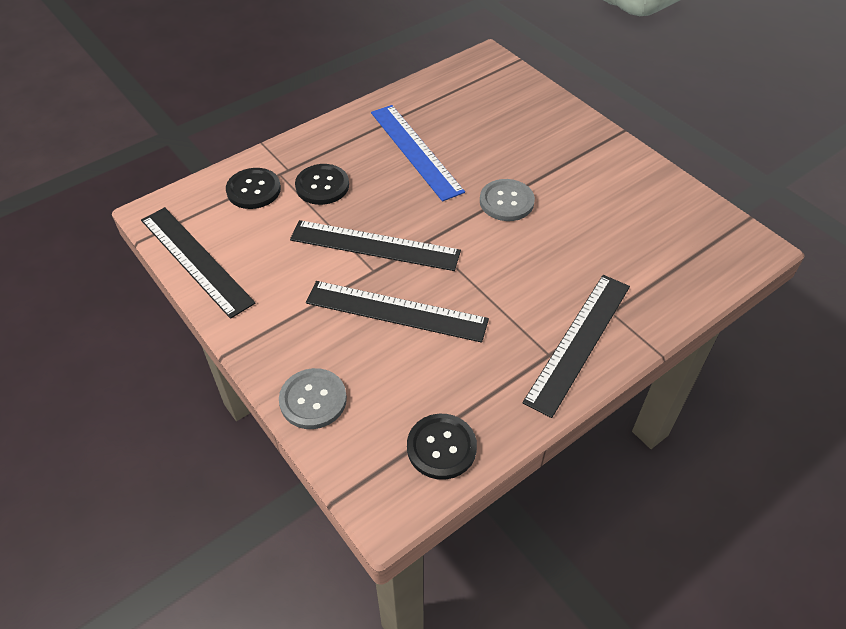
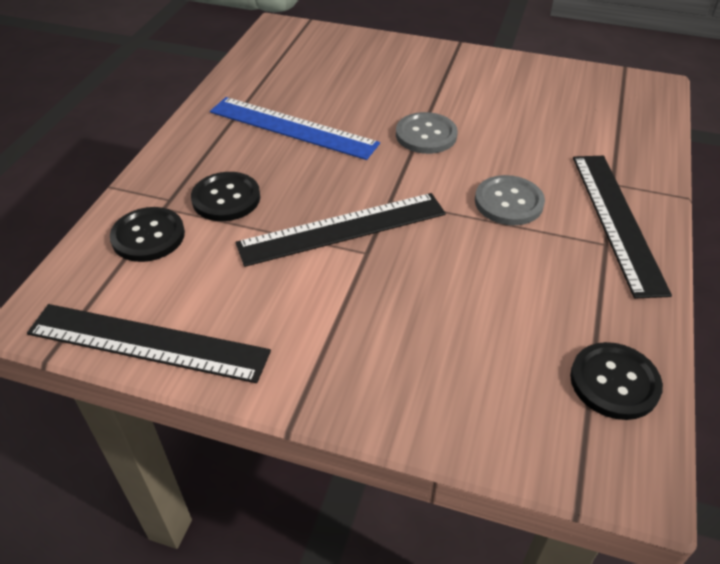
camera: 35 degrees left, 5 degrees down
grey button [279,368,347,429] -> grey button moved to [475,175,545,225]
black ruler [306,281,489,343] -> none

